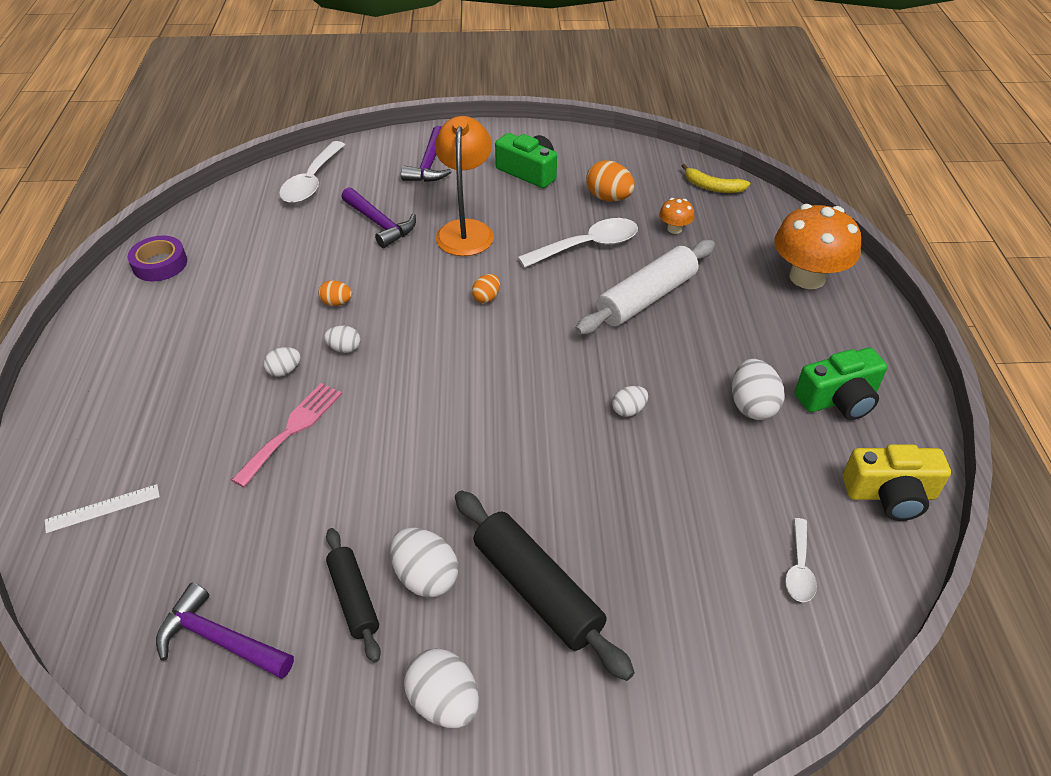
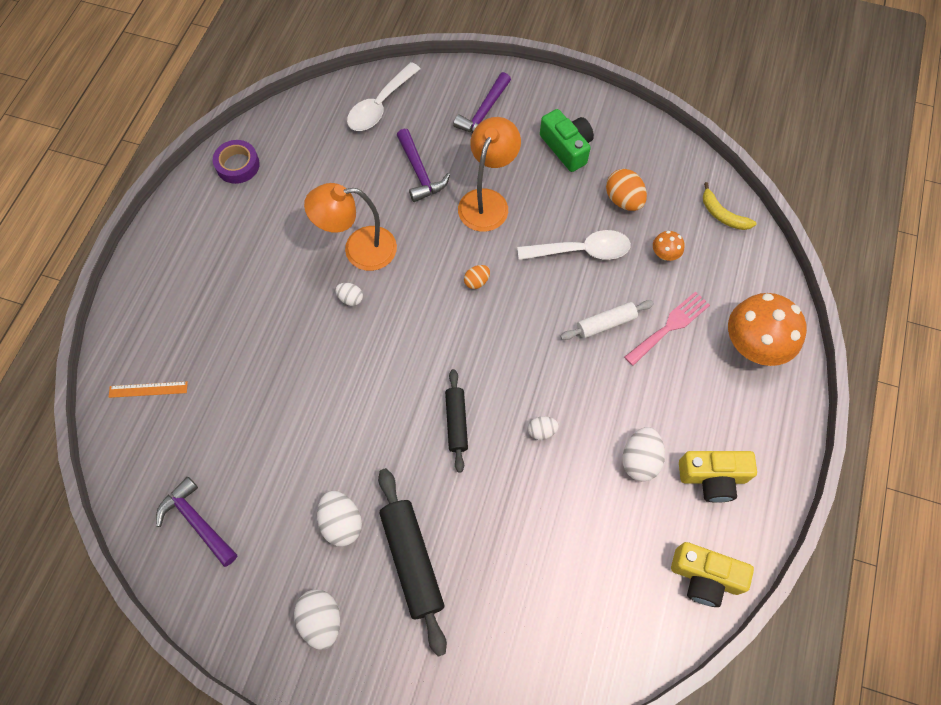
camera: 20 degrees right, 20 degrees up
white ruler [45,484,160,533] -> orange ruler [109,381,188,398]
pink fork [232,383,342,487] -> pink fork moved to [624,291,710,366]
white egg [264,347,301,377] -> none
orange egg [318,280,352,306] -> orange lamp [304,183,397,271]
black rolling pin [326,528,381,663] -> black rolling pin moved to [445,369,468,473]
white rolling pin [575,240,715,335] -> white rolling pin [560,300,654,340], size x0.60
white spoon [785,518,817,602] -> none
green camera [795,348,887,420] -> yellow camera [679,451,757,503]

